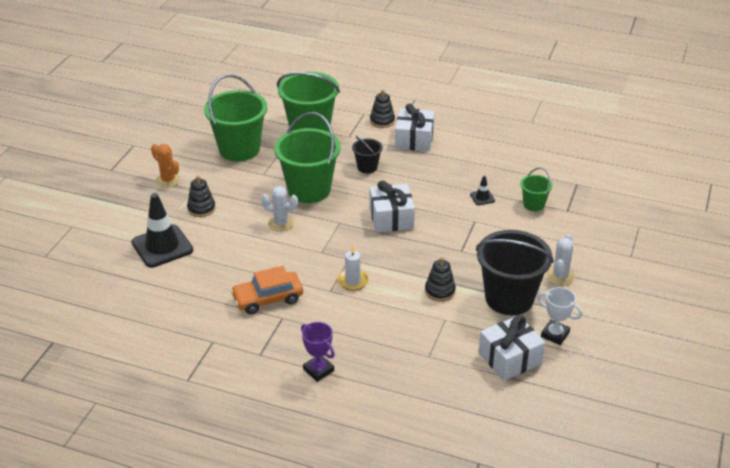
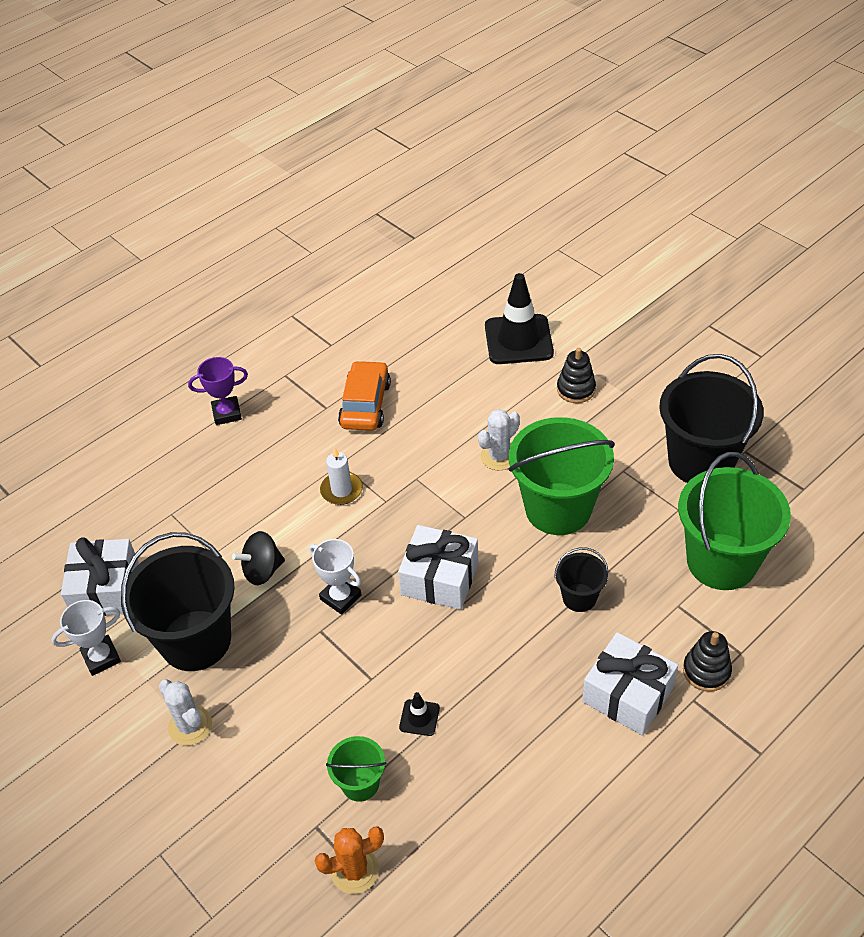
camera: 120 degrees right, 10 degrees up
orange cactus [151,144,181,188] -> orange cactus moved to [315,827,384,894]
green bucket [204,74,267,161] -> black bucket [659,354,764,483]
black stacking toy [425,257,456,302] -> black spinning top [232,531,285,585]
none -> white trophy [309,539,362,615]

